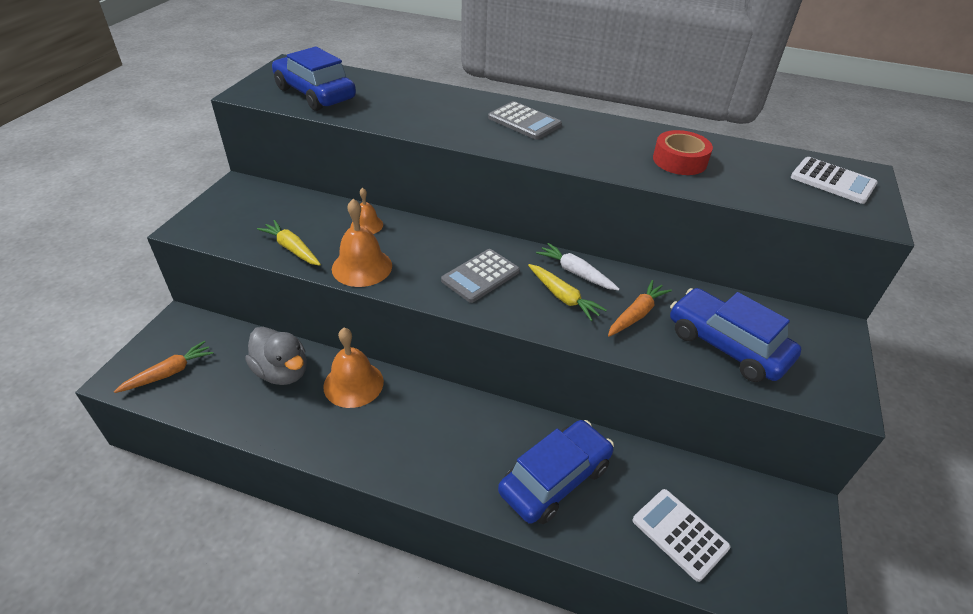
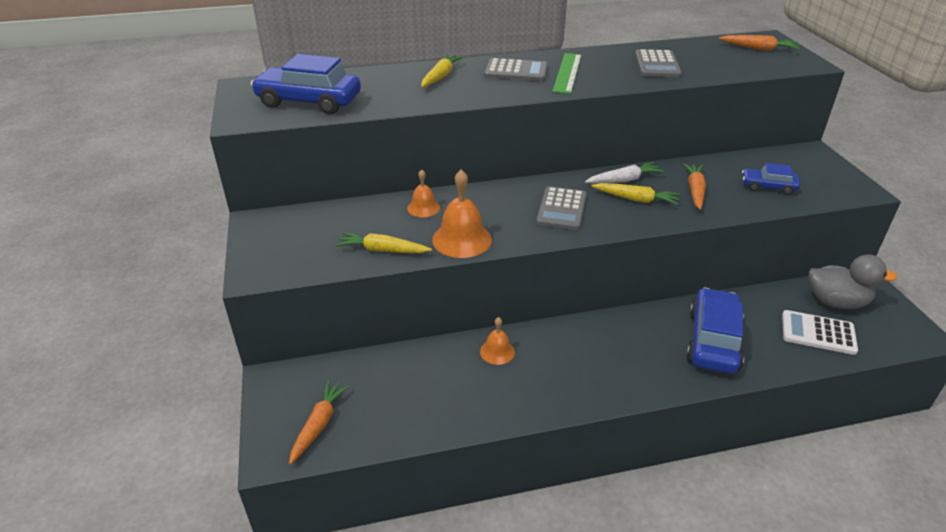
camera: 30 degrees left, 5 degrees down
grey duck [245,327,307,385] -> grey duck moved to [808,254,897,309]
orange bell [323,328,384,408] -> orange bell [480,317,515,365], size x0.59
white carrot [536,243,620,291] -> white carrot turned 150 degrees clockwise [585,162,664,184]
red tape [653,130,713,175] -> grey calculator [635,49,682,77]
blue car [670,288,801,382] -> blue car [742,163,800,195], size x0.55
white calculator [791,157,878,204] -> orange carrot [719,35,800,51]
none -> yellow carrot [421,54,464,87]
none -> green ruler [552,53,582,94]

